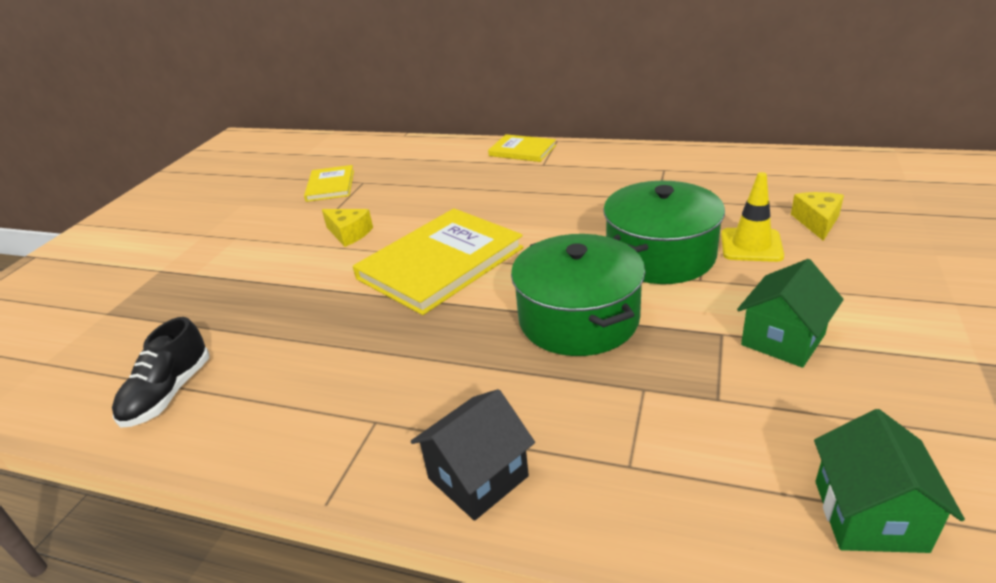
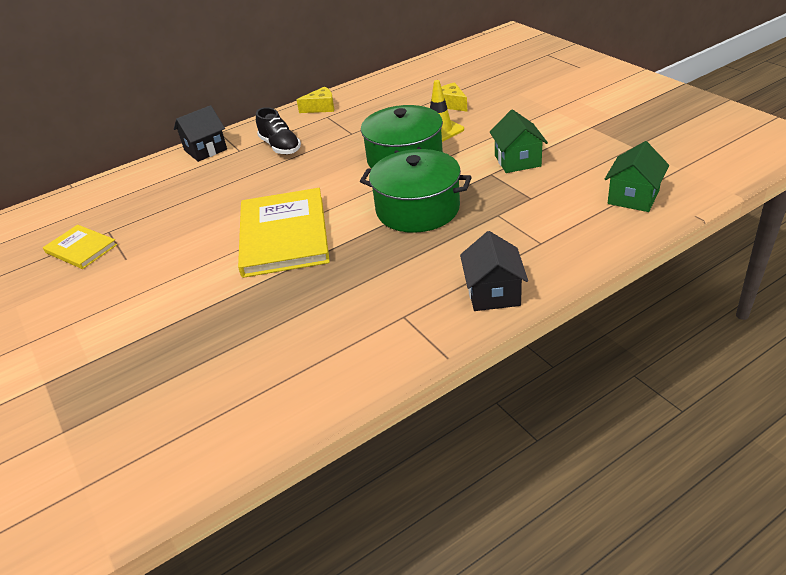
camera: 50 degrees left, 5 degrees up
black shoe [112,317,209,428] -> black shoe moved to [256,107,301,154]
yellow cheese [322,209,373,247] -> yellow cheese moved to [296,87,334,113]
yellow book [488,134,556,162] -> black house [174,105,227,162]
green house [814,409,965,553] -> green house turned 75 degrees clockwise [605,141,669,212]

